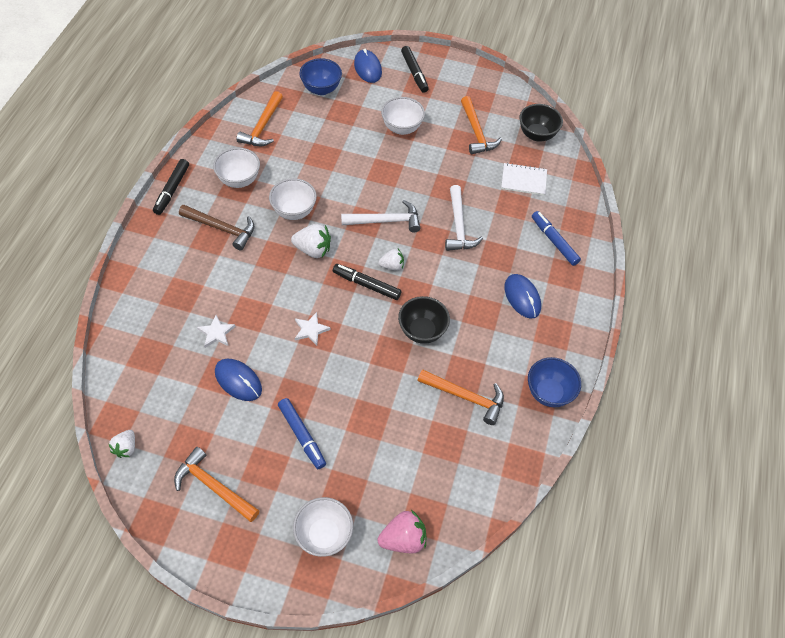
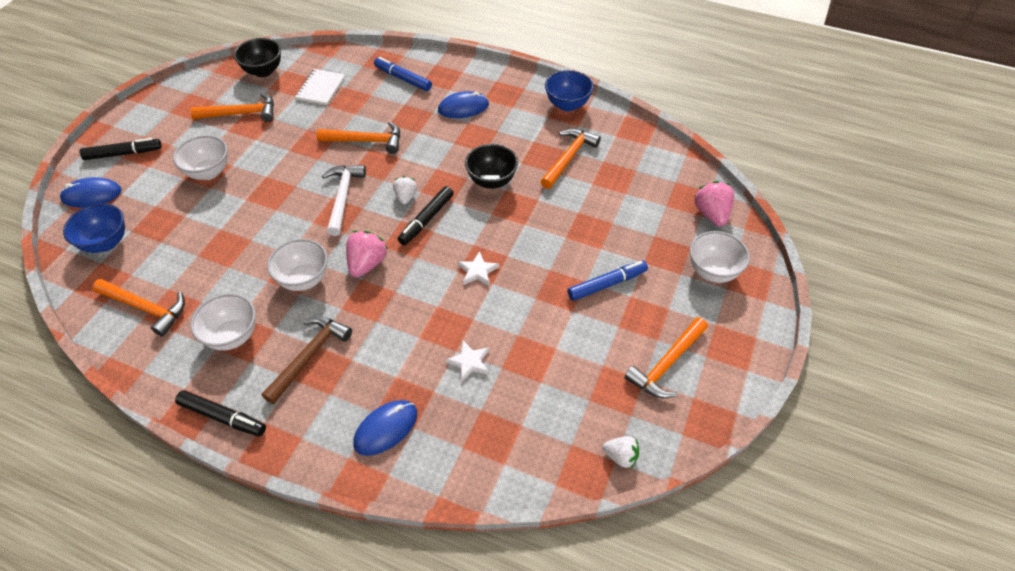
camera: 80 degrees left, 5 degrees down
blue mouse [215,359,262,401] -> blue mouse moved to [353,400,417,456]
white strawberry [291,224,331,258] -> pink strawberry [346,230,388,278]
white hammer [445,185,483,251] -> orange hammer [317,122,400,154]
blue marker [532,211,581,266] -> blue marker turned 60 degrees clockwise [374,57,432,91]

